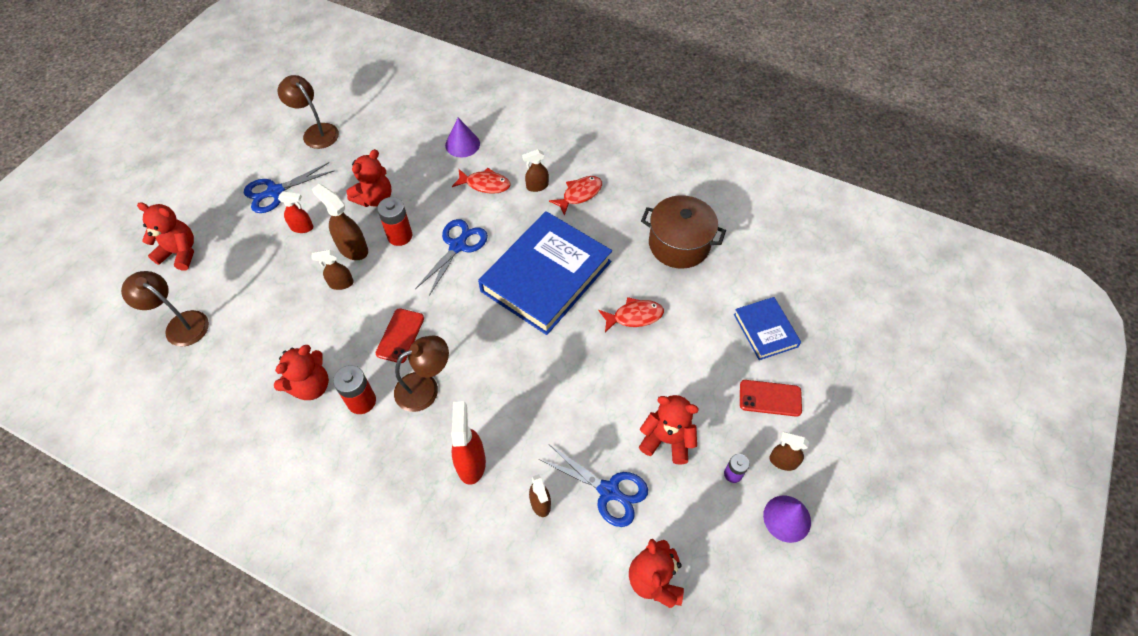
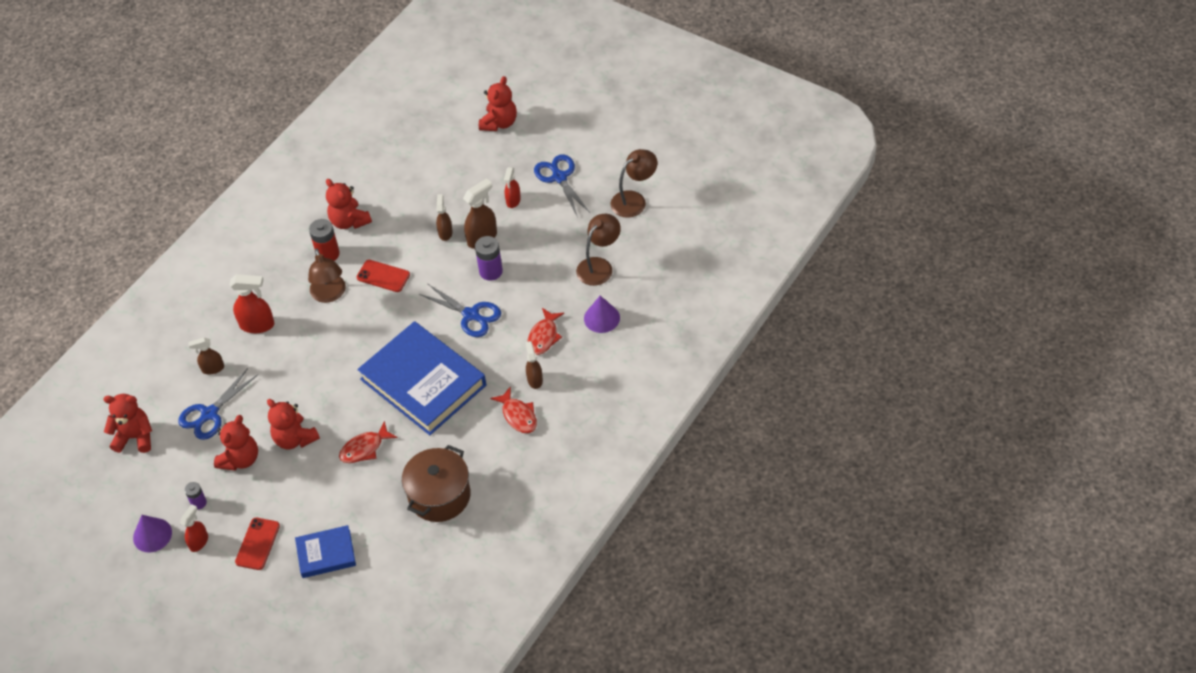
camera: 100 degrees right, 5 degrees down
brown lamp [121,271,209,346] -> brown lamp moved to [576,214,621,286]
red teddy bear [346,149,392,207] -> red teddy bear moved to [267,399,320,449]
red battery [377,197,412,246] -> purple battery [475,236,503,281]
red fish [599,297,664,332] -> red fish turned 60 degrees clockwise [339,421,398,463]
brown spray bottle [769,432,809,471] -> red spray bottle [180,504,208,552]

